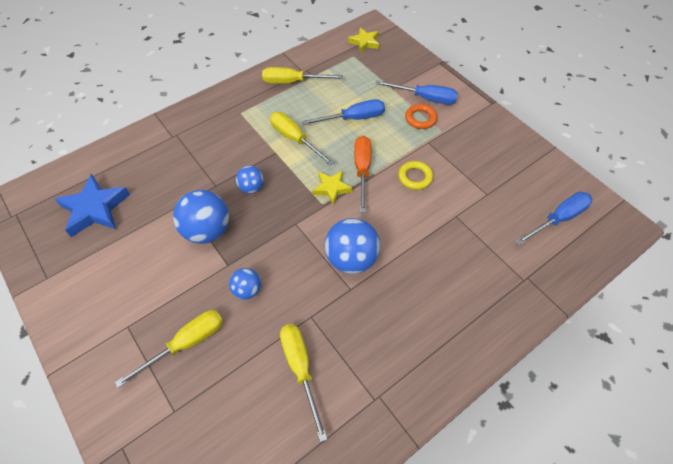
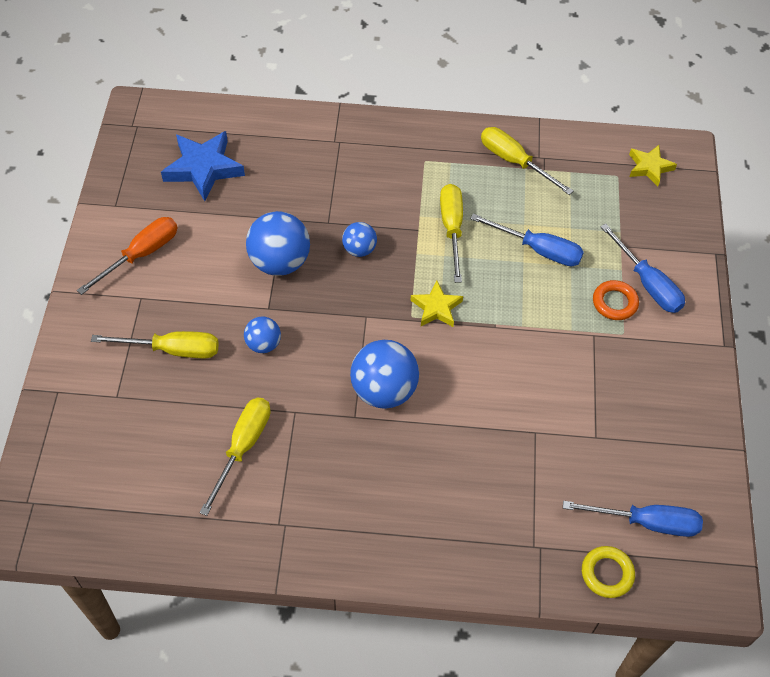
camera: 40 degrees right, 0 degrees up
orange screwdriver [354,136,371,213] -> orange screwdriver moved to [77,217,177,295]
yellow ring [398,161,433,190] -> yellow ring moved to [582,546,635,598]

